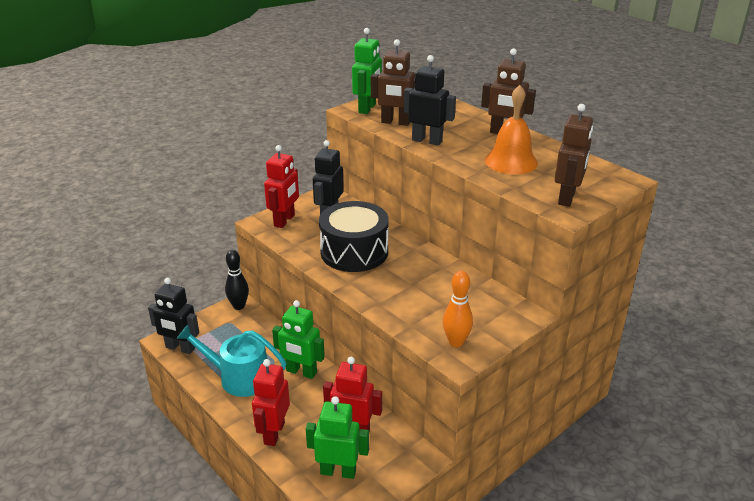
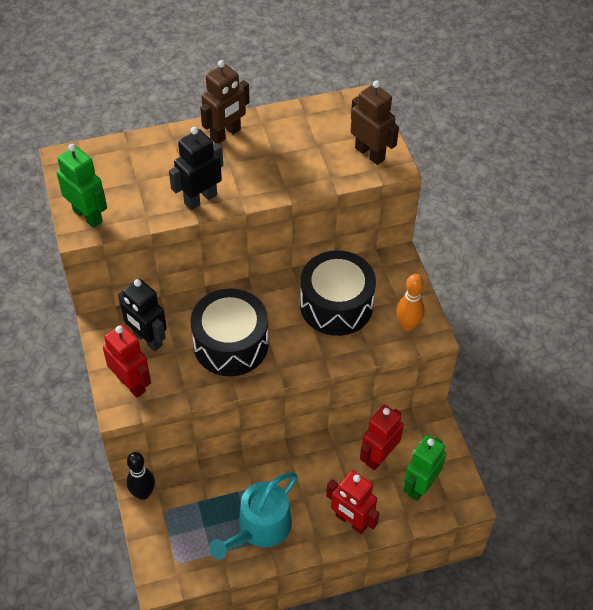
camera: 65 degrees left, 20 degrees up
black robot [148,278,199,354] -> none
green robot [272,300,325,379] -> none
brown robot [371,39,415,126] -> none
orange bell [485,85,538,175] -> none
none -> black drum [300,251,376,336]

